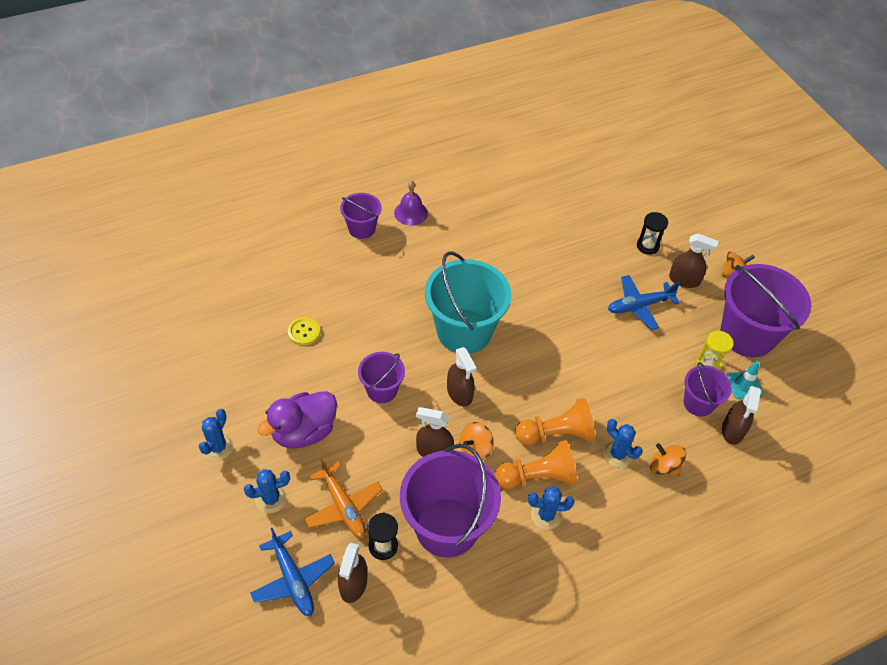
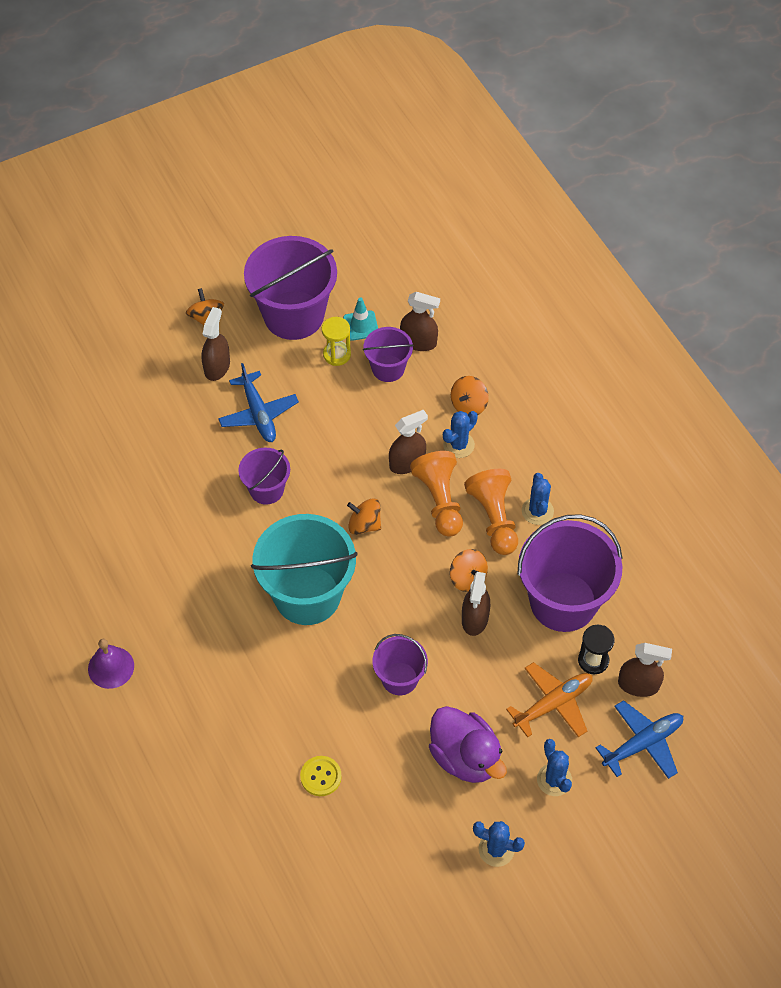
camera: 90 degrees left, 5 degrees up
purple bucket [340,193,382,239] -> purple bucket moved to [238,448,290,504]
brown spray bottle [447,347,477,407] -> brown spray bottle moved to [389,409,428,474]
black hourglass [637,212,668,255] -> none
none -> orange spinning top [347,498,381,535]

